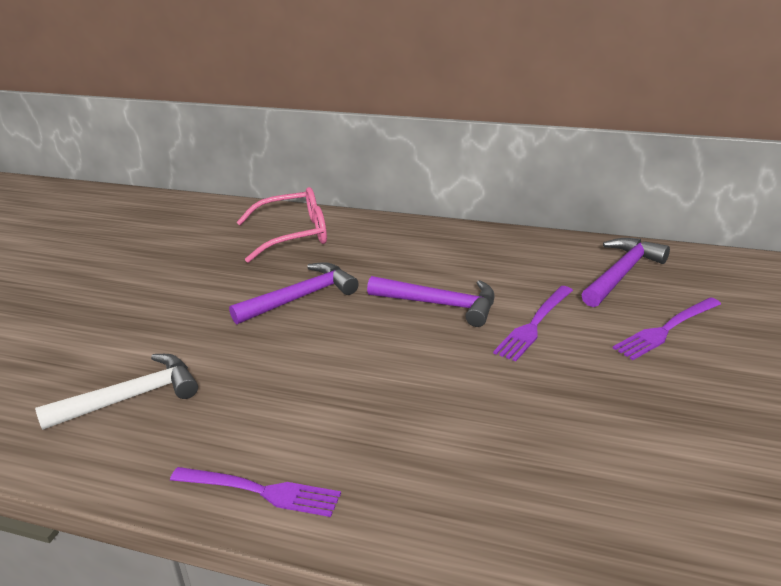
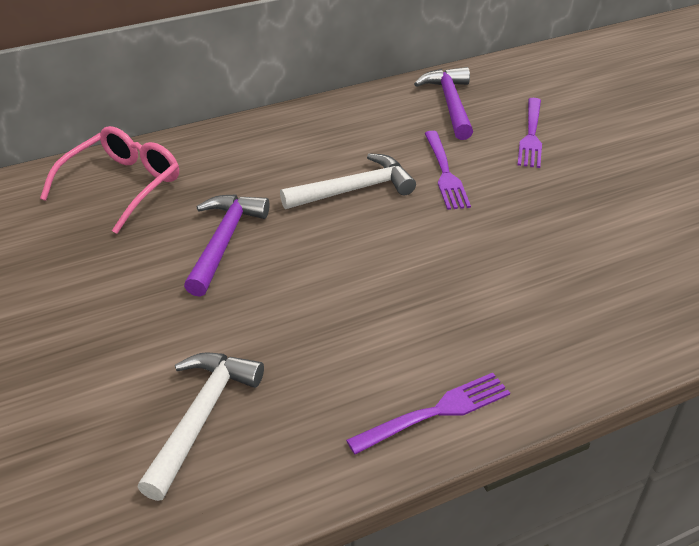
camera: 45 degrees left, 10 degrees up
purple hammer [367,276,495,327] -> white hammer [280,153,416,209]

